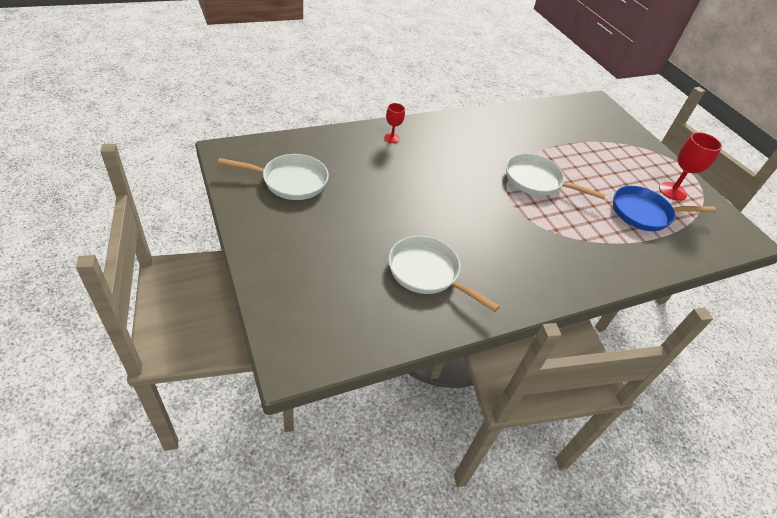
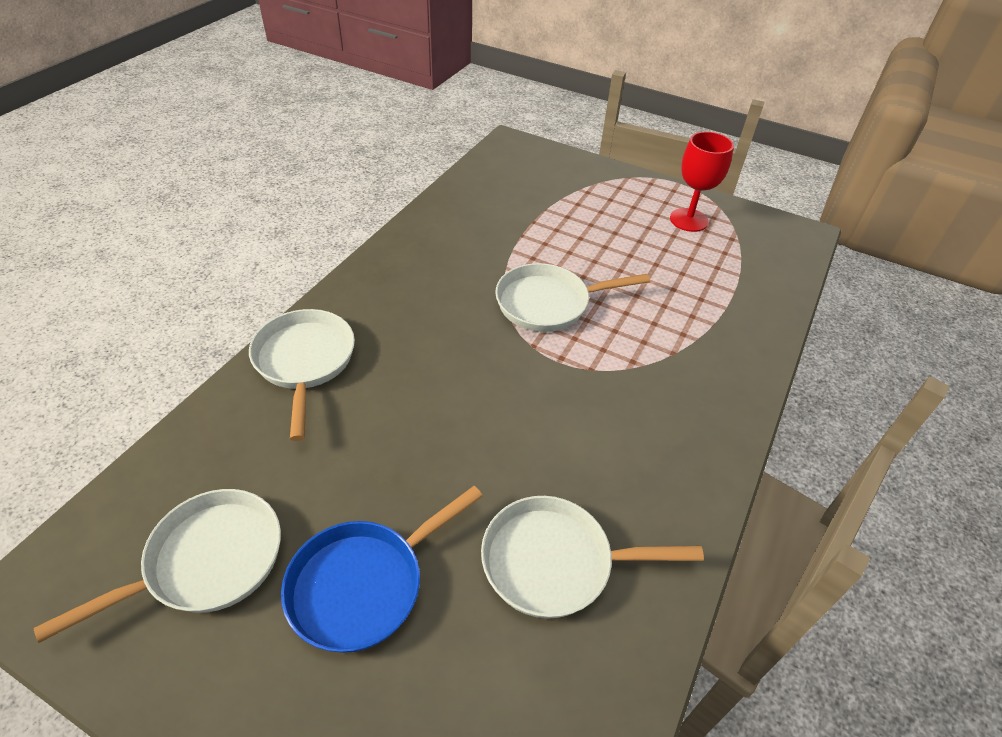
camera: 35 degrees left, 0 degrees up
red goblet [384,103,405,143] -> white pan [249,309,355,441]
blue pan [613,186,716,231] -> blue pan moved to [281,486,483,653]

